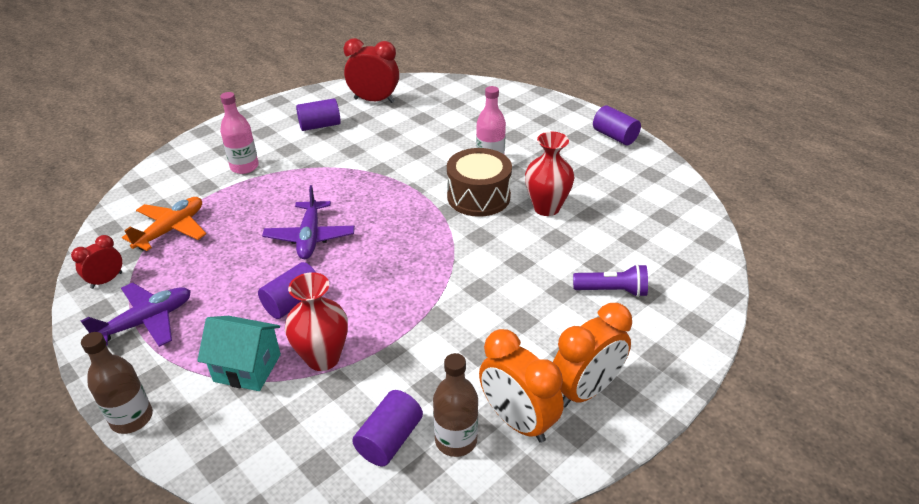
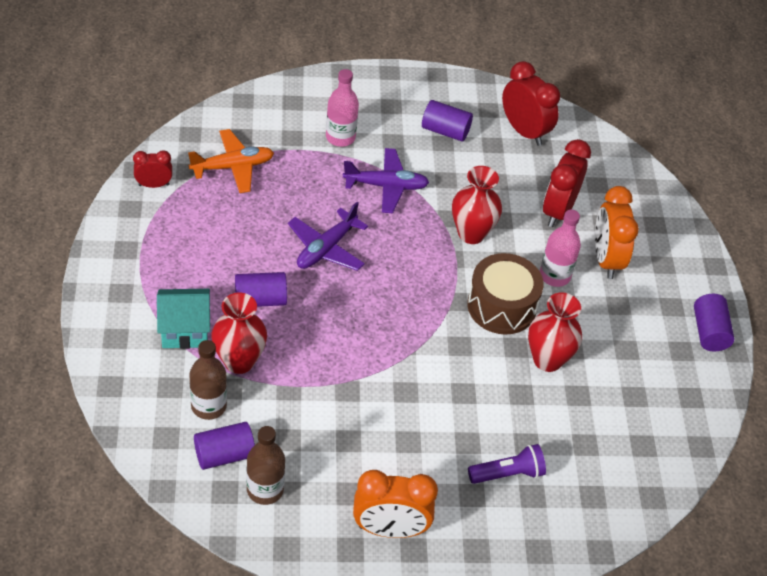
camera: 35 degrees right, 10 degrees up
purple plane [81,283,191,347] -> purple plane moved to [343,148,430,213]
brown bottle [81,332,153,434] -> brown bottle moved to [189,340,227,420]
turquoise house [197,316,281,391] -> turquoise house turned 60 degrees counterclockwise [157,289,210,349]
orange clock [479,329,564,443] -> orange clock moved to [595,186,639,279]
purple flashlight [573,264,648,297] -> purple flashlight turned 60 degrees counterclockwise [468,444,546,484]
none -> red vase [452,166,502,244]
none -> red clock [543,139,591,227]

